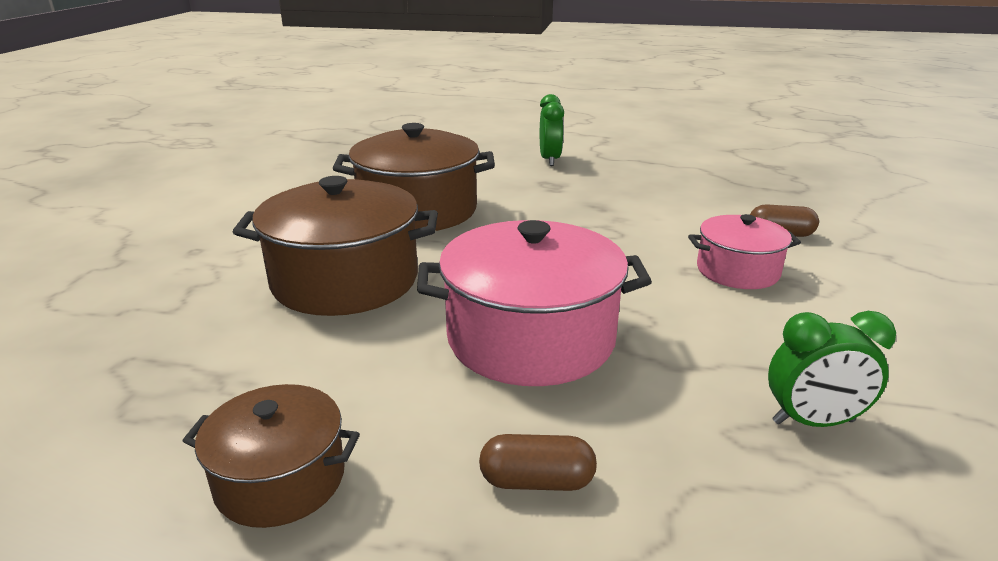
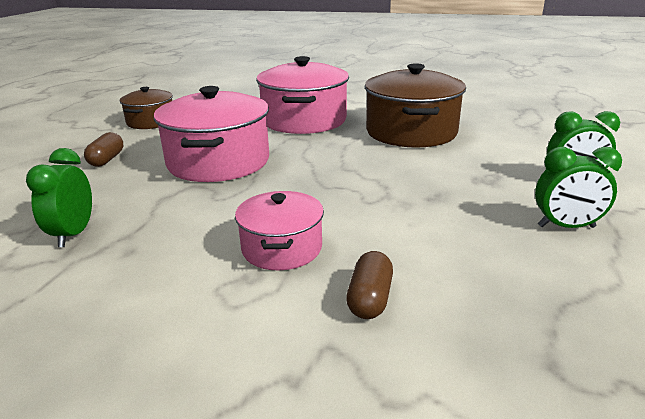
camera: 95 degrees right, 0 degrees up
brown pot [233,176,438,316] -> pink pot [256,56,349,134]
none -> green clock [535,147,622,228]

